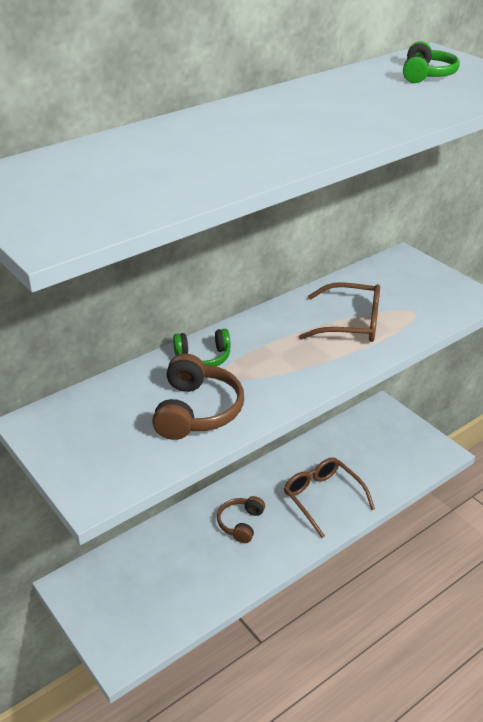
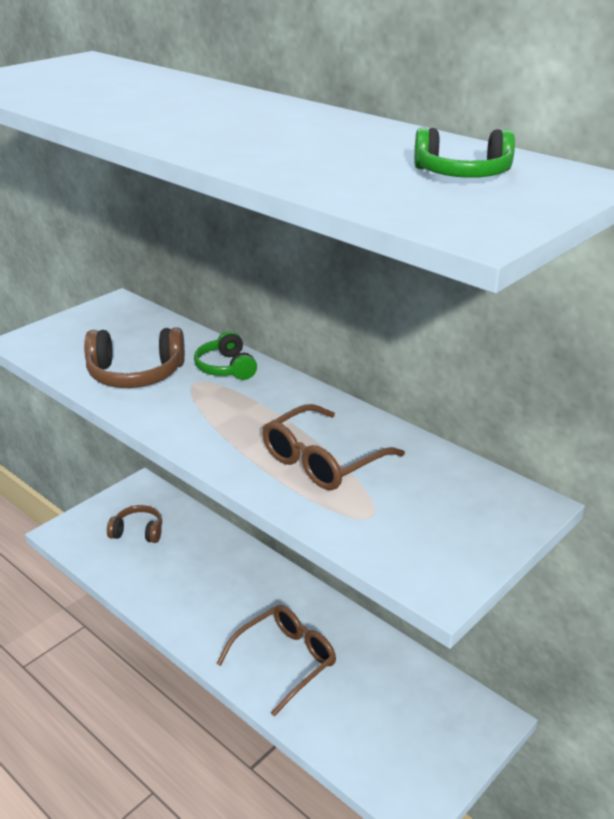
camera: 80 degrees right, 5 degrees down
brown headphones [217,496,265,543] -> brown headphones moved to [107,505,162,543]
brown glasses [299,282,380,342] -> brown glasses turned 45 degrees clockwise [263,404,405,490]

